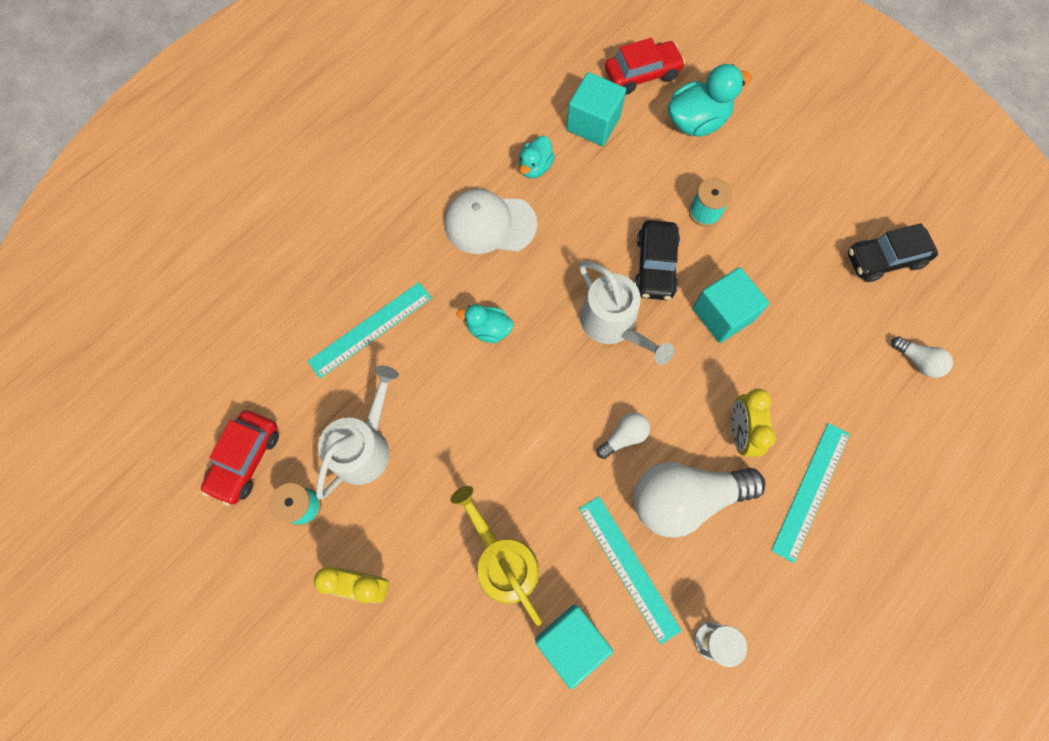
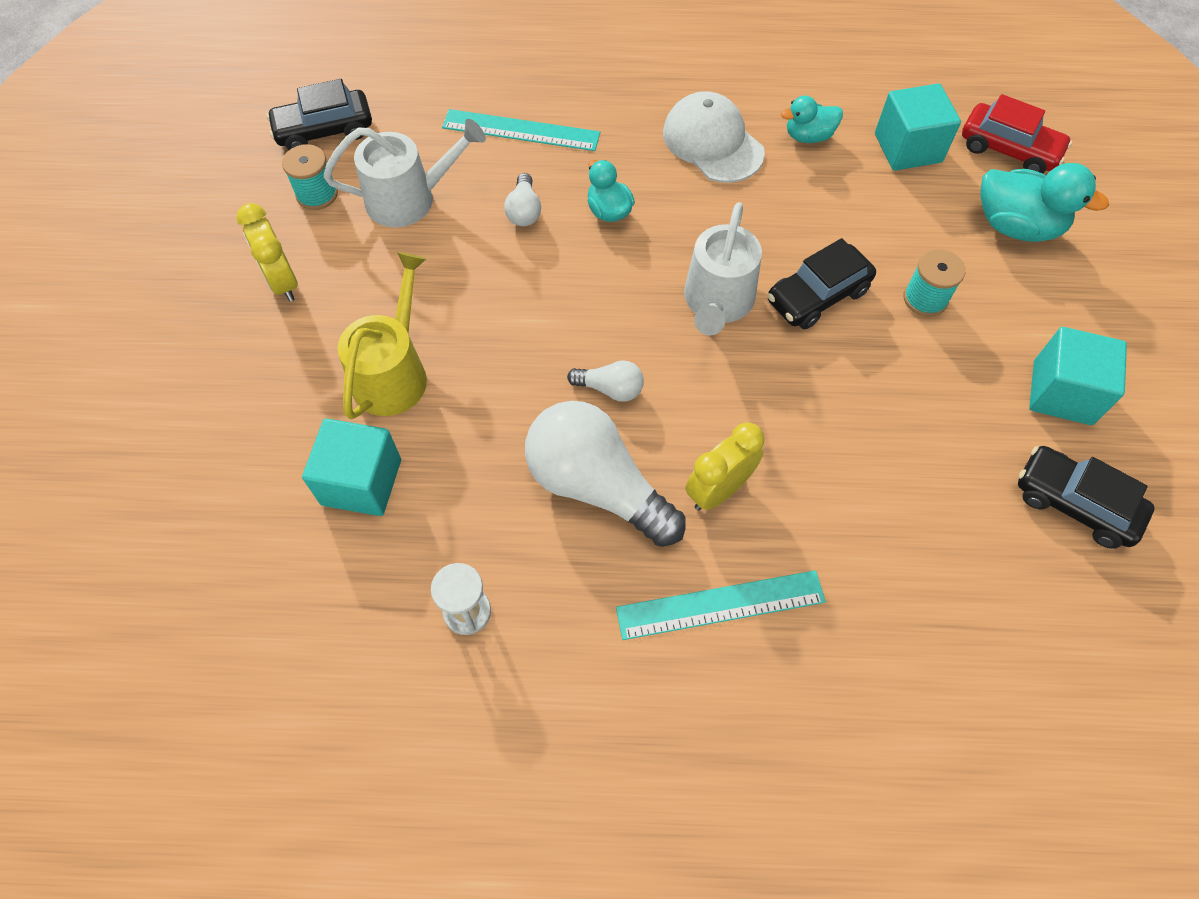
camera: 50 degrees right, 10 degrees down
red car [201,410,279,506] -> black car [266,79,372,150]
turquoise ruler [579,496,682,644] -> none
turquoise cube [692,267,769,343] -> turquoise cube moved to [1029,327,1127,425]
white light bulb [891,336,953,378] -> white light bulb moved to [504,173,541,226]

